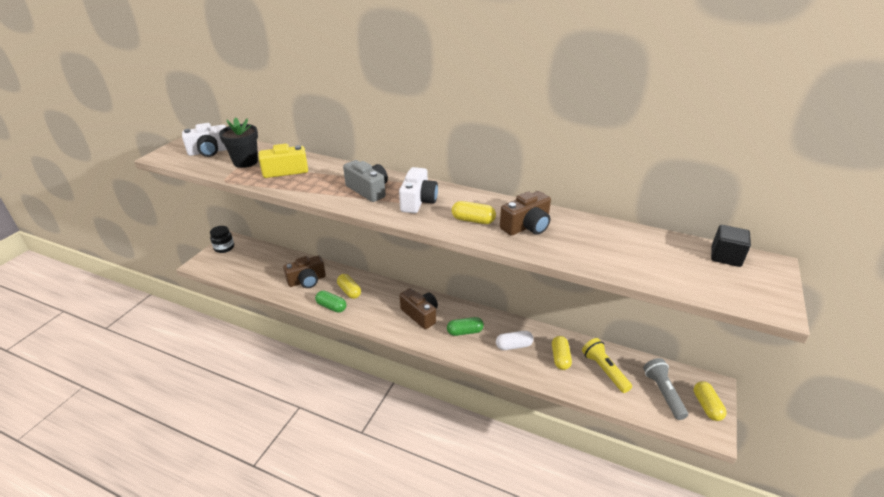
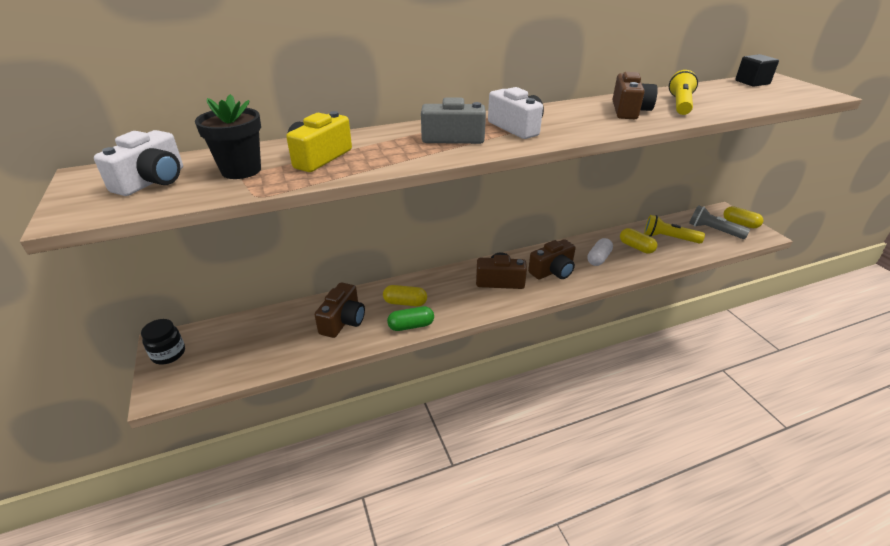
camera: 45 degrees left, 0 degrees up
green capsule [447,317,484,336] -> brown camera [528,239,576,279]
yellow capsule [452,201,496,224] -> none
none -> yellow flashlight [669,70,698,115]

